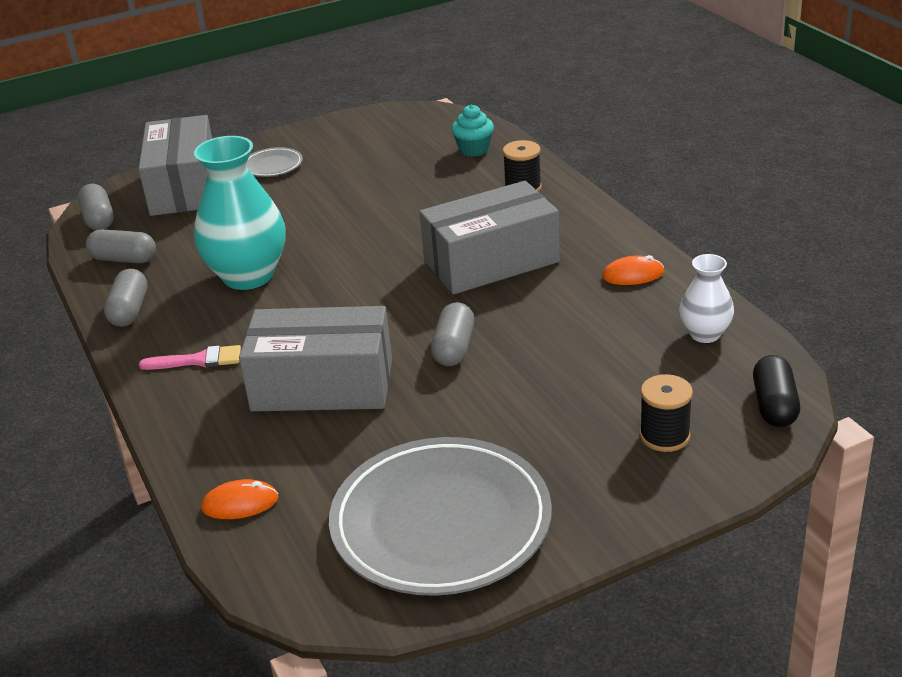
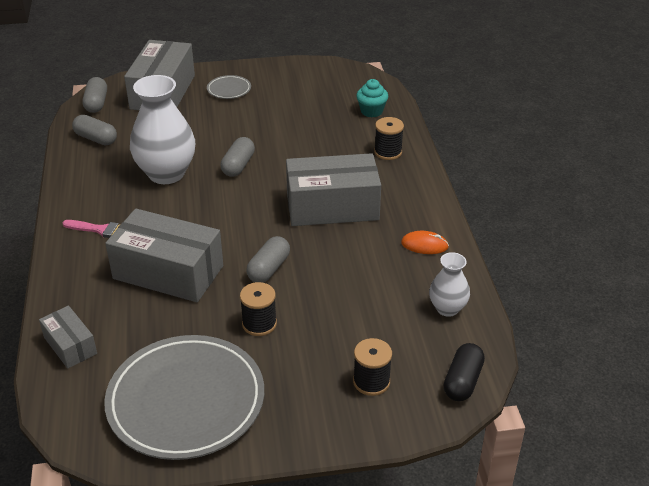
camera: 15 degrees right, 5 degrees up
grey capsule [104,269,147,327] -> grey capsule moved to [220,137,255,177]
turquoise vase [194,136,286,290] -> white vase [130,75,195,184]
orange mouse [201,479,278,519] -> grey box [39,305,97,369]
none -> black spool [240,282,277,336]

